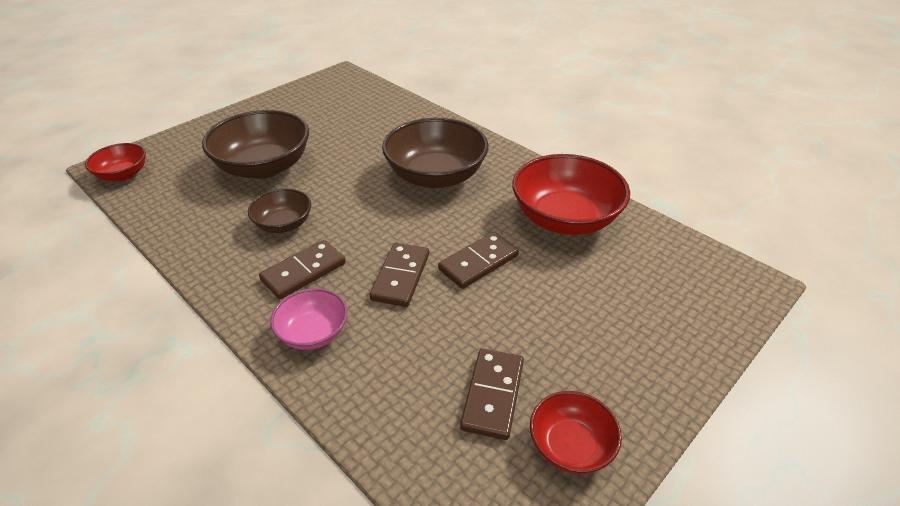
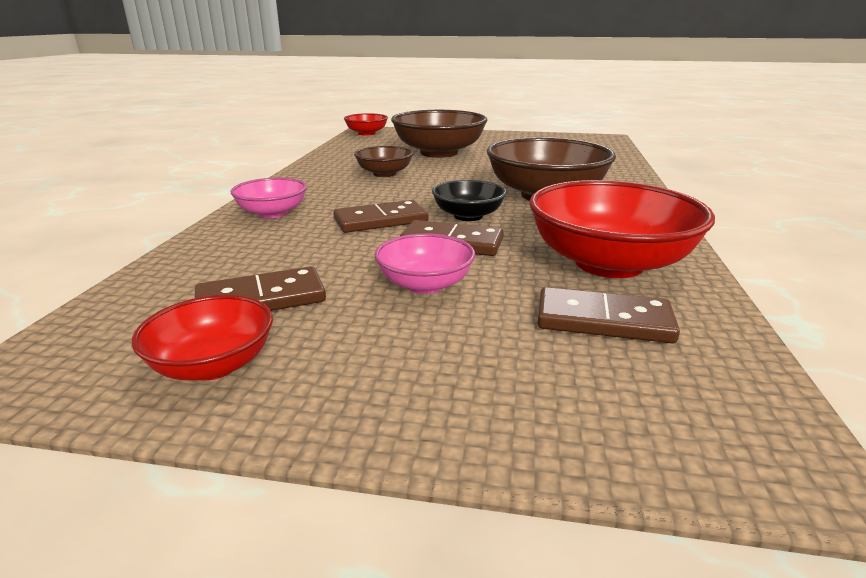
camera: 55 degrees right, 15 degrees down
brown domino [259,240,346,299] -> brown domino moved to [538,287,680,343]
none -> pink bowl [374,233,475,294]
none -> black bowl [432,180,507,221]

